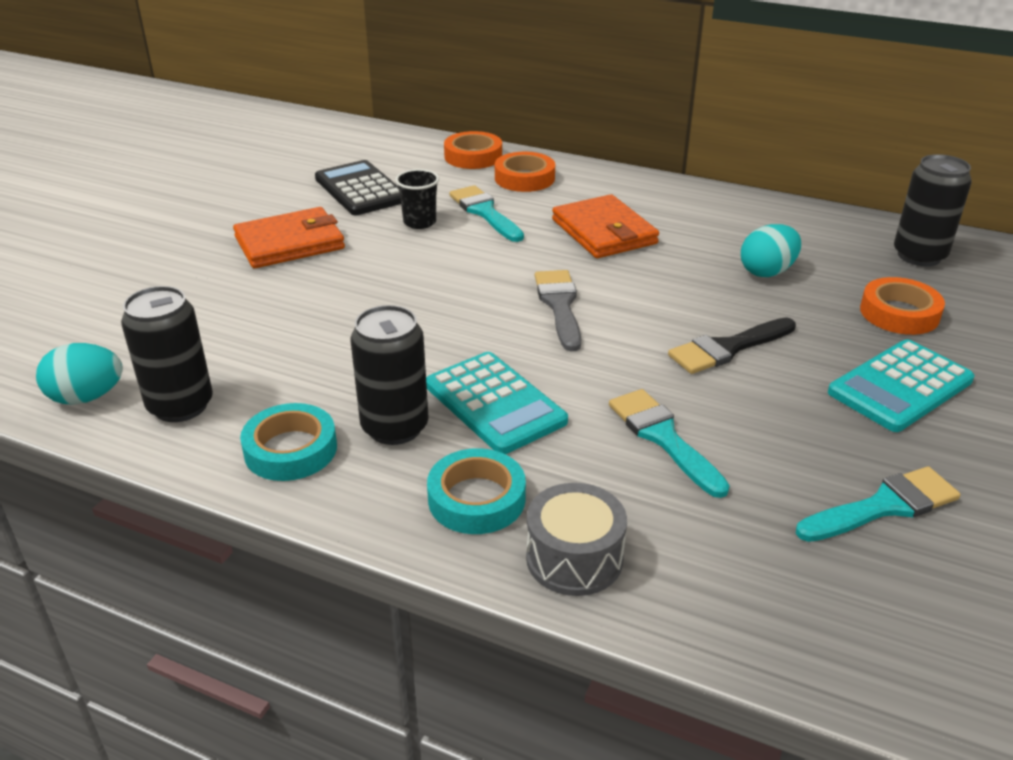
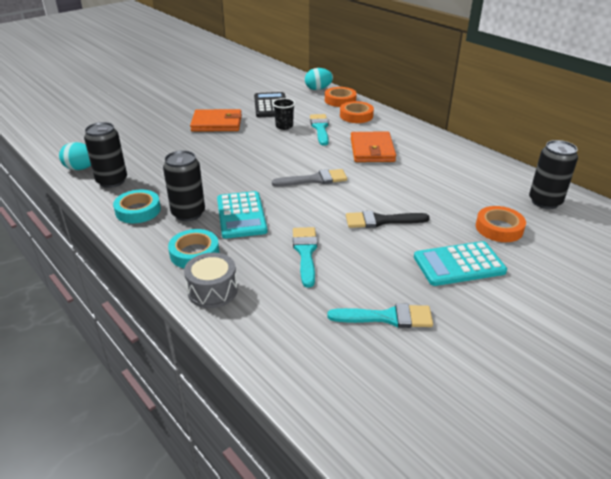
camera: 25 degrees right, 0 degrees up
grey brush [535,270,581,351] -> grey brush turned 60 degrees clockwise [272,169,347,186]
turquoise egg [741,224,801,277] -> turquoise egg moved to [305,68,333,90]

